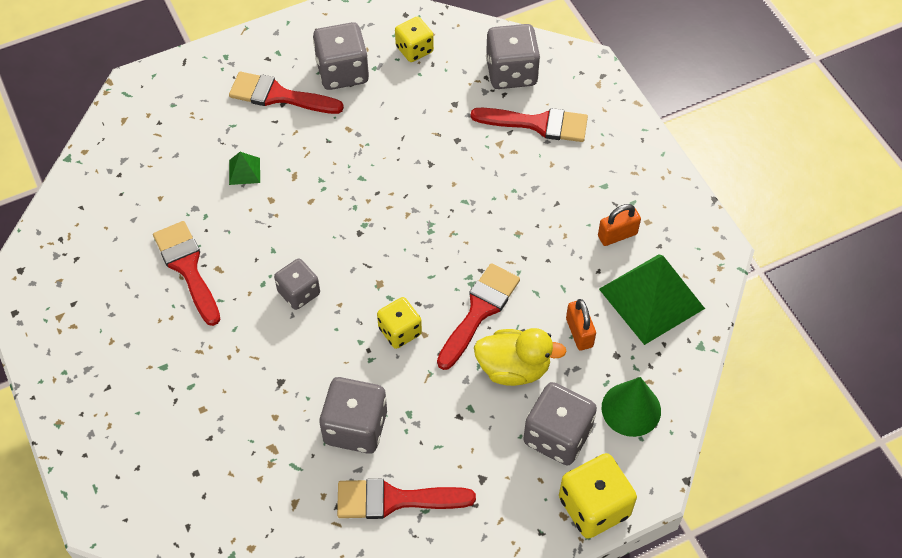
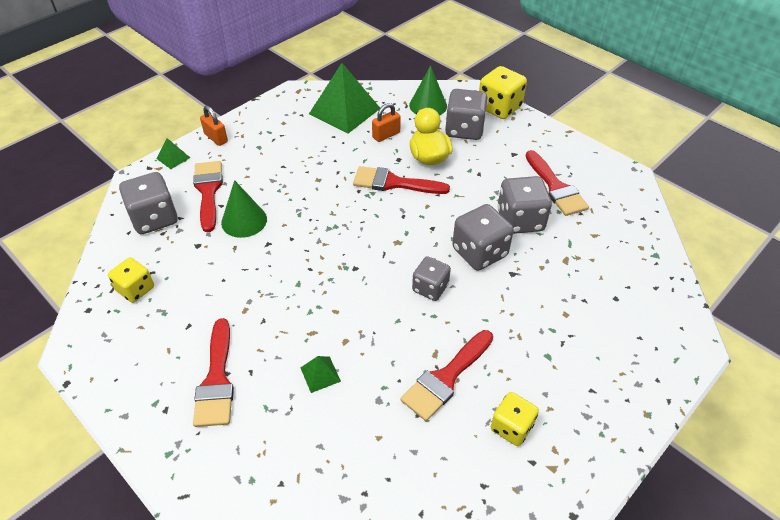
camera: 110 degrees left, 10 degrees down
grey dice [313,22,369,90] -> grey dice moved to [452,204,514,271]
yellow dice [377,297,422,349] -> yellow dice moved to [491,392,539,446]
orange padlock [598,204,641,246] -> orange padlock moved to [200,106,228,146]
none -> green pyramid [157,138,190,169]
none -> green cone [221,180,267,238]

